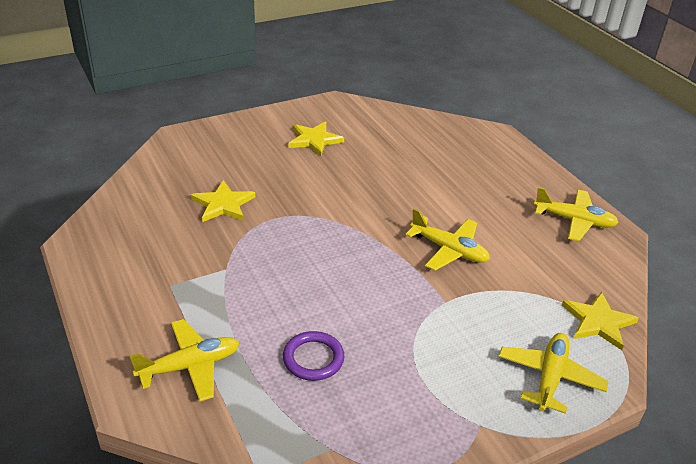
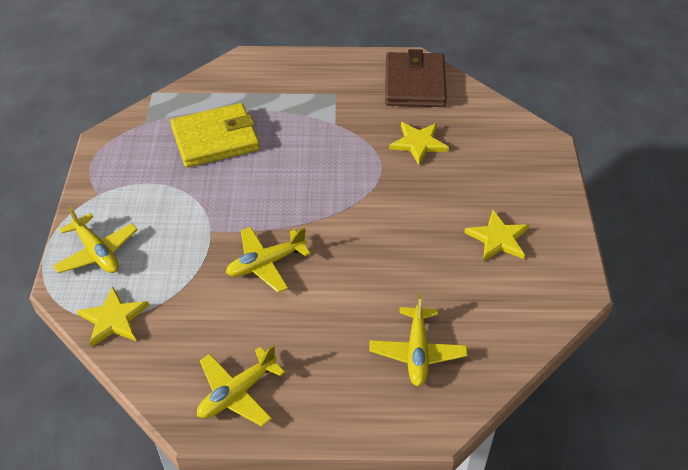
camera: 120 degrees right, 10 degrees up
yellow plane [130,319,239,401] -> yellow plane moved to [369,293,467,386]
purple ring [283,331,344,381] -> yellow wallet [170,103,260,168]
none -> brown wallet [385,49,447,107]

